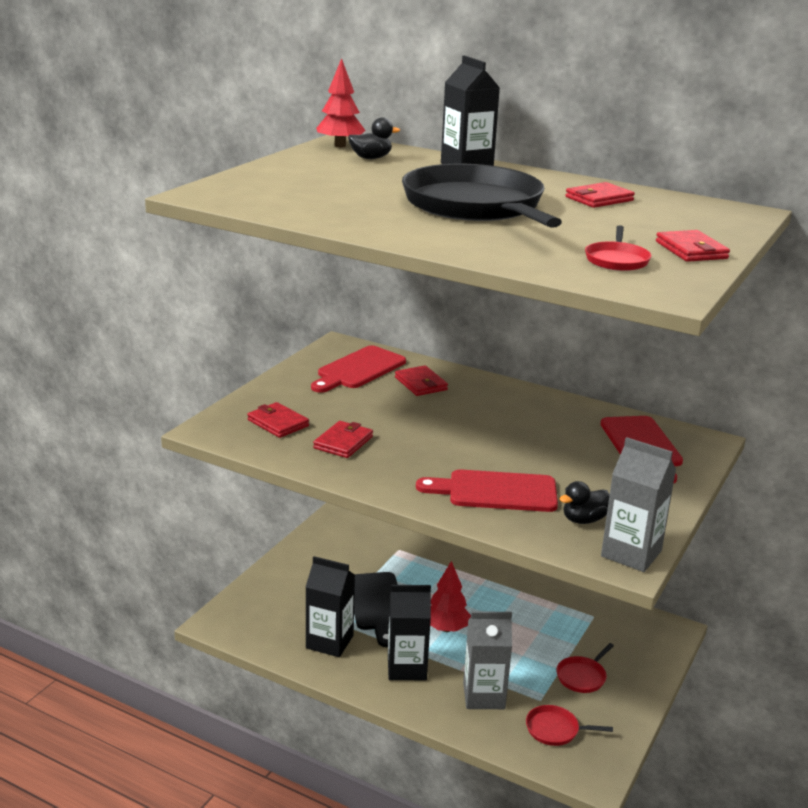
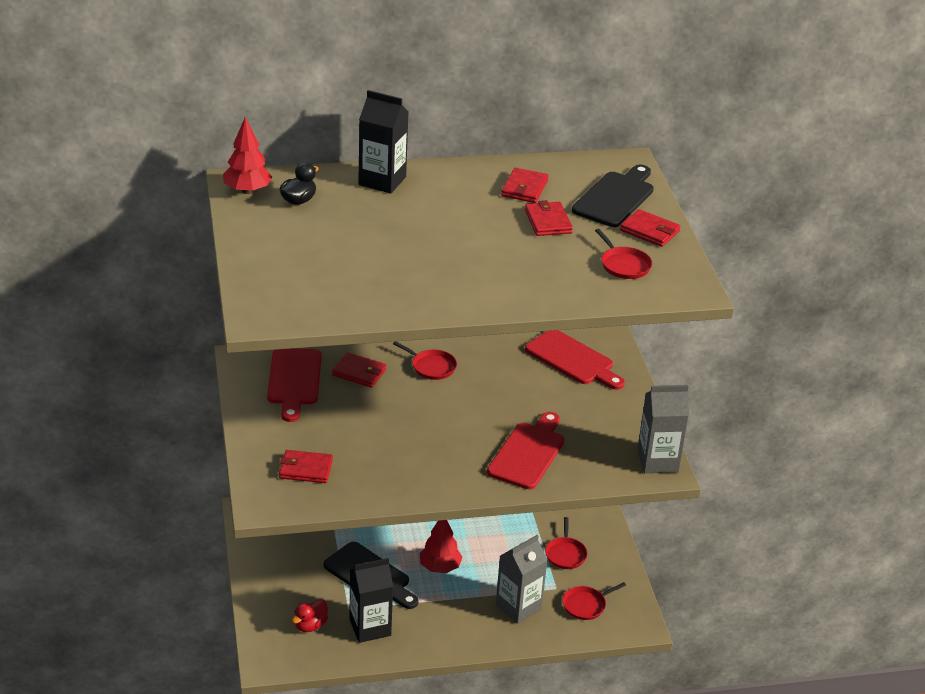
camera: 40 degrees left, 10 degrees up
red wallet [313,421,373,458] -> red wallet moved to [525,200,573,236]
black carton [388,585,431,680] -> none
black pan [402,164,562,228] -> none
red cutting board [416,469,558,512] -> red cutting board turned 150 degrees clockwise [487,412,564,489]
black duck [560,481,610,524] -> none
none -> red duck [292,599,328,632]
none -> red pan [393,341,457,380]
none -> black cutting board [572,165,654,227]

